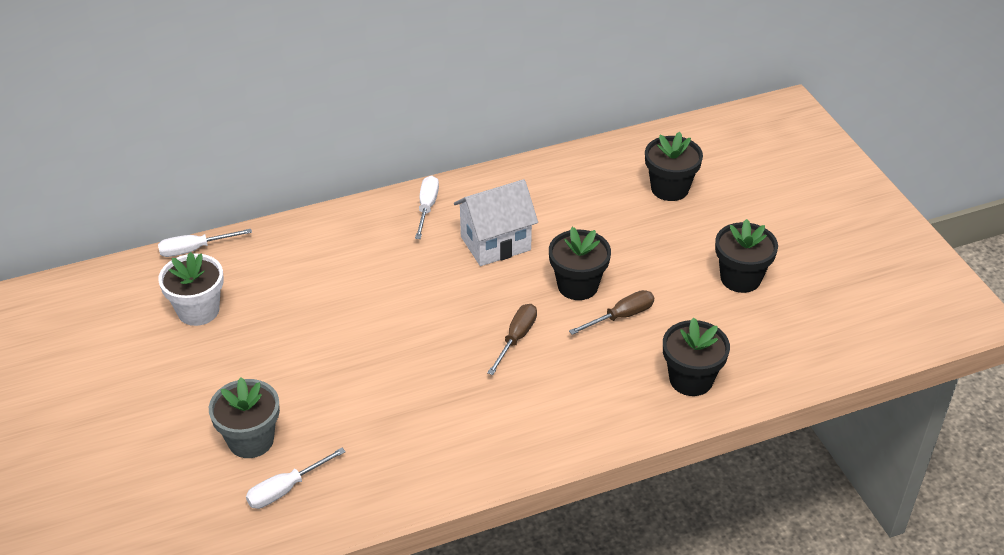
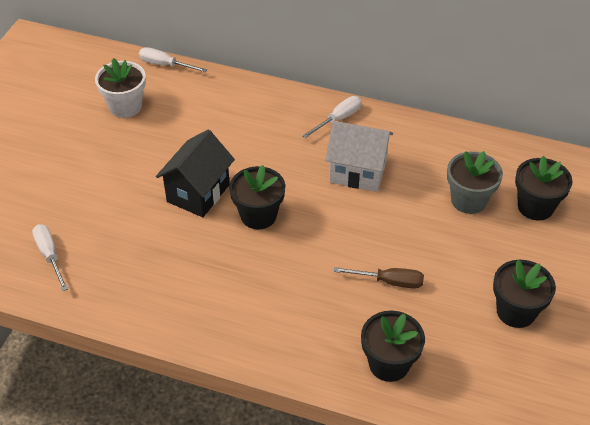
camera: 40 degrees right, 5 degrees up
grey flower pot [209,377,280,458] -> grey flower pot moved to [447,151,503,214]
white screwdriver [246,448,346,509] -> white screwdriver turned 60 degrees clockwise [32,224,68,291]
brown screwdriver [488,304,537,375] -> none
black flower pot [549,227,611,300] -> black flower pot moved to [229,165,285,229]
none -> black house [156,130,235,217]

